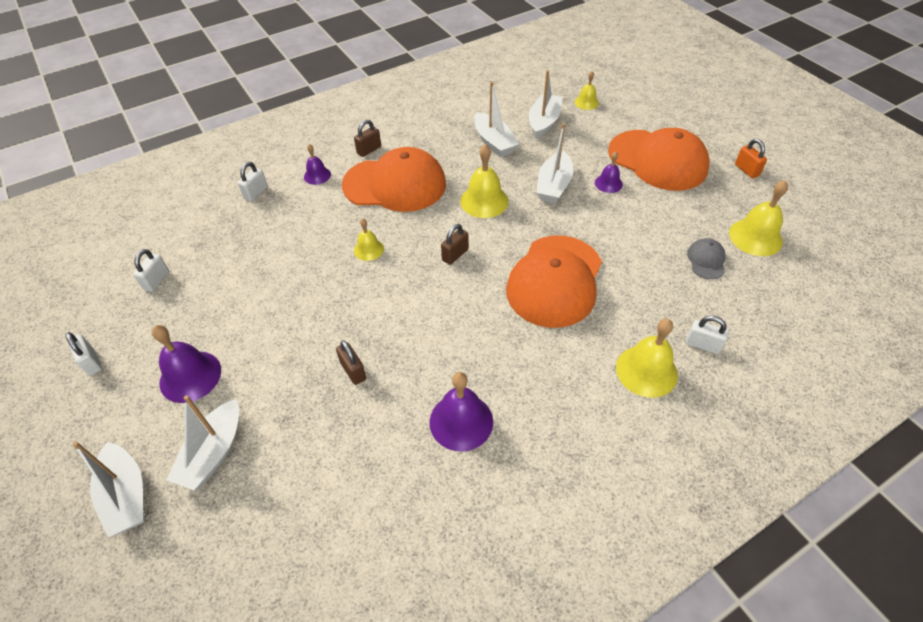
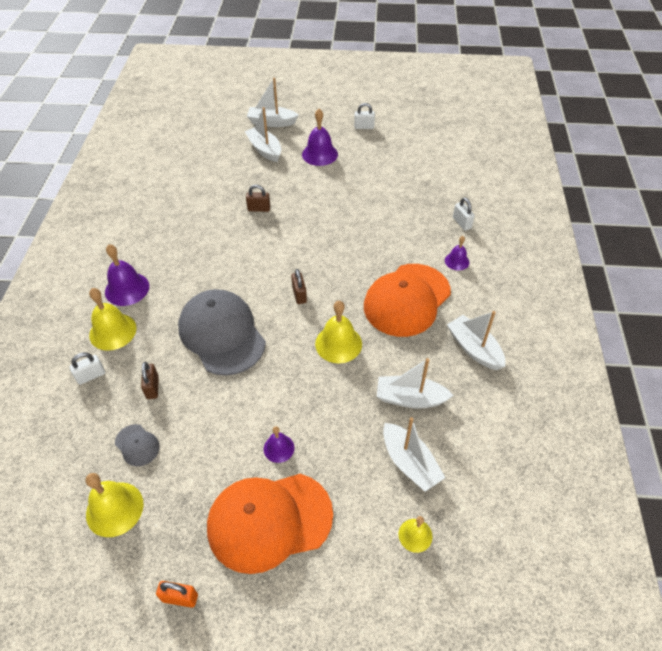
camera: 125 degrees right, 0 degrees up
white padlock [133,249,169,292] -> none
brown padlock [354,120,381,157] -> brown padlock moved to [141,362,159,399]
yellow bell [354,218,384,261] -> none
purple bell [429,372,493,452] -> purple bell moved to [105,244,149,306]
orange cap [506,235,602,328] -> grey cap [178,289,266,376]
white boat [537,123,573,204] -> white boat moved to [447,311,505,370]

